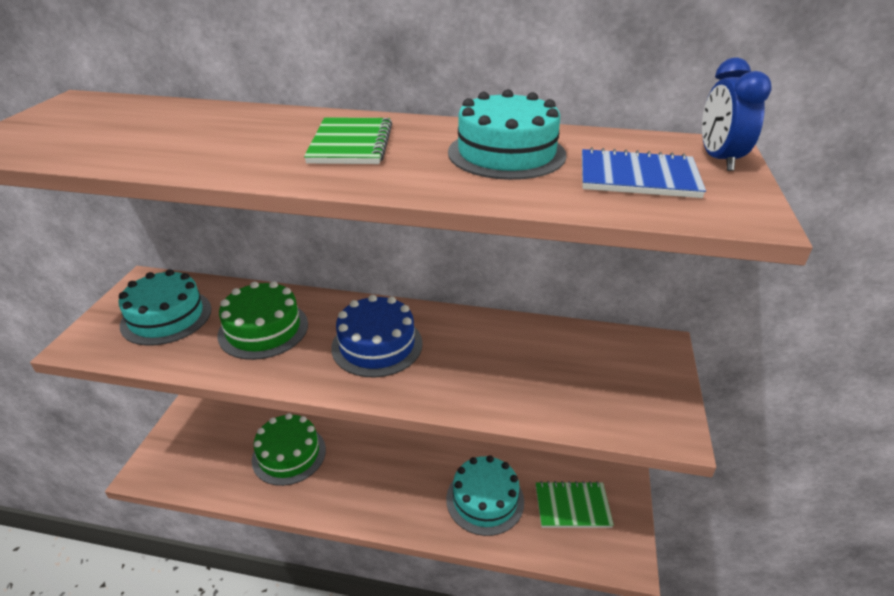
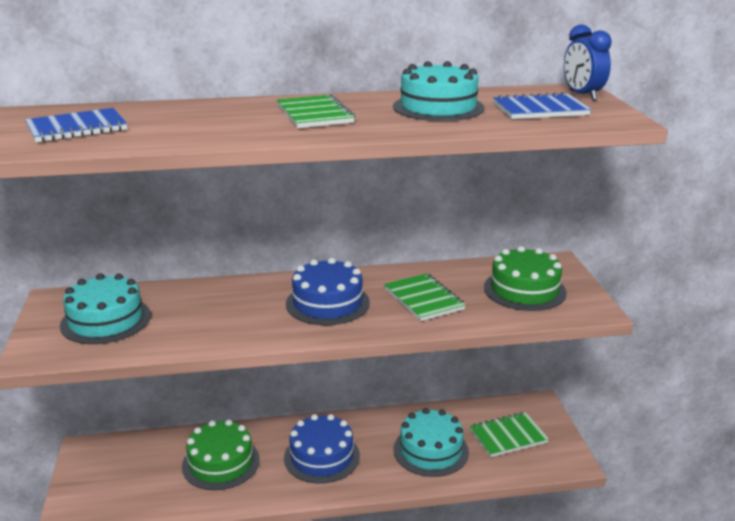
camera: 20 degrees left, 10 degrees down
green cake [218,281,308,360] -> green cake moved to [484,246,567,311]
none -> blue notebook [25,108,127,142]
none -> blue cake [284,414,360,484]
none -> green notebook [384,273,466,321]

